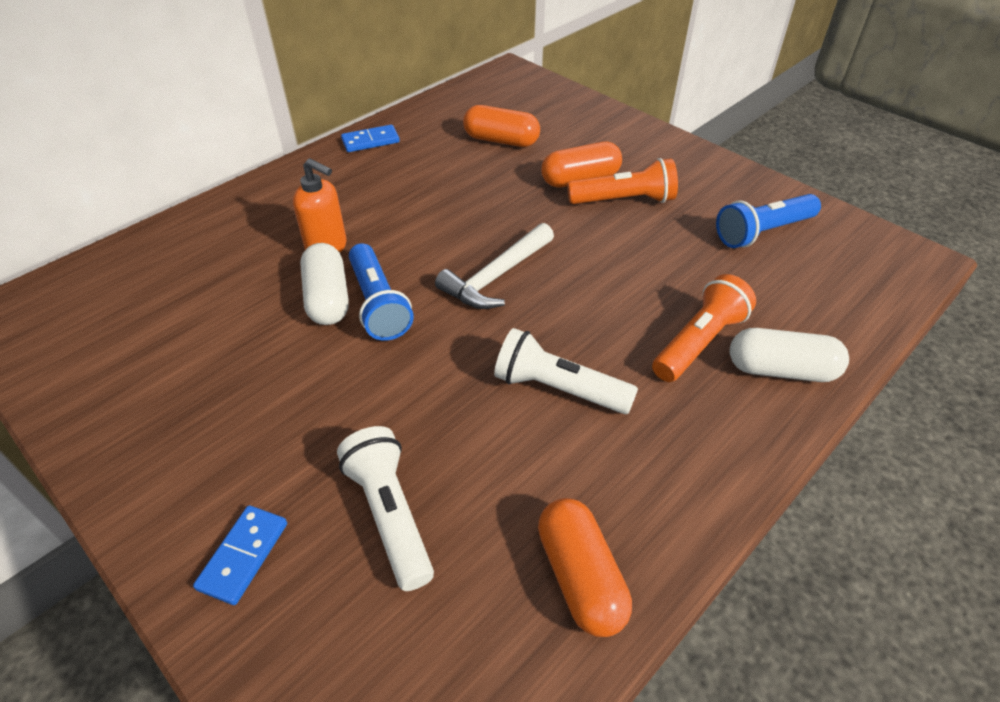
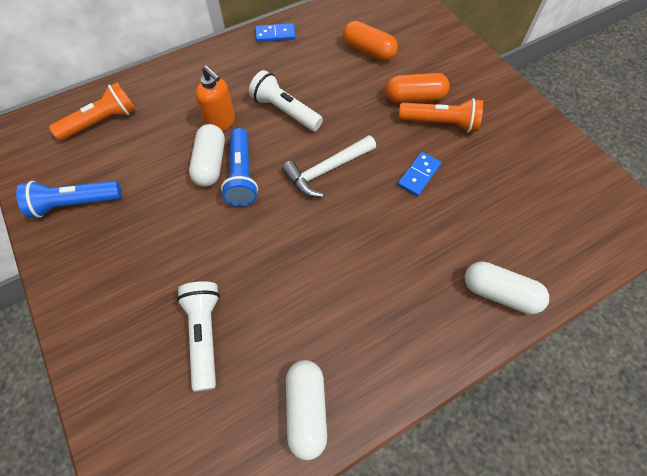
camera: 15 degrees right, 15 degrees up
blue domino [193,505,287,605] -> blue domino moved to [398,152,441,196]
white flashlight [494,328,638,414] -> white flashlight moved to [249,70,323,131]
orange capsule [538,498,632,637] -> white capsule [286,360,327,460]
orange flashlight [652,274,756,382] -> orange flashlight moved to [49,82,136,141]
blue flashlight [716,194,821,248] -> blue flashlight moved to [16,181,122,218]

